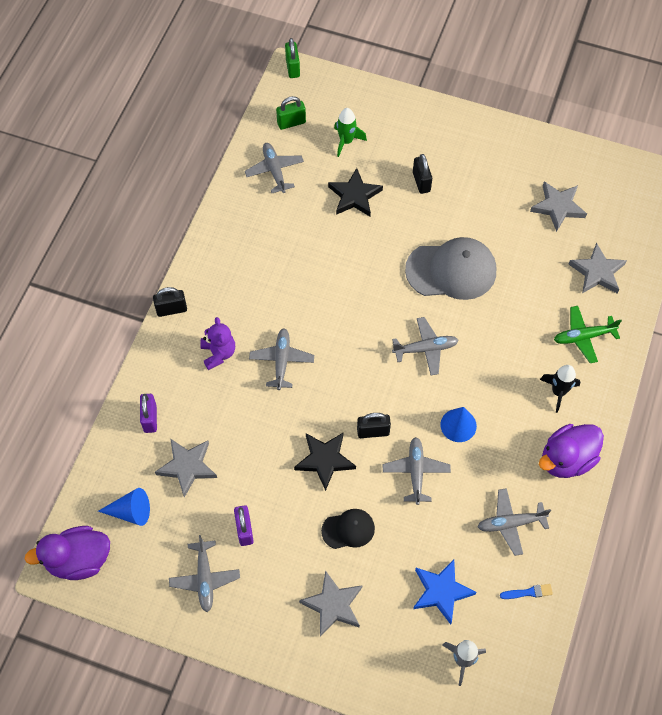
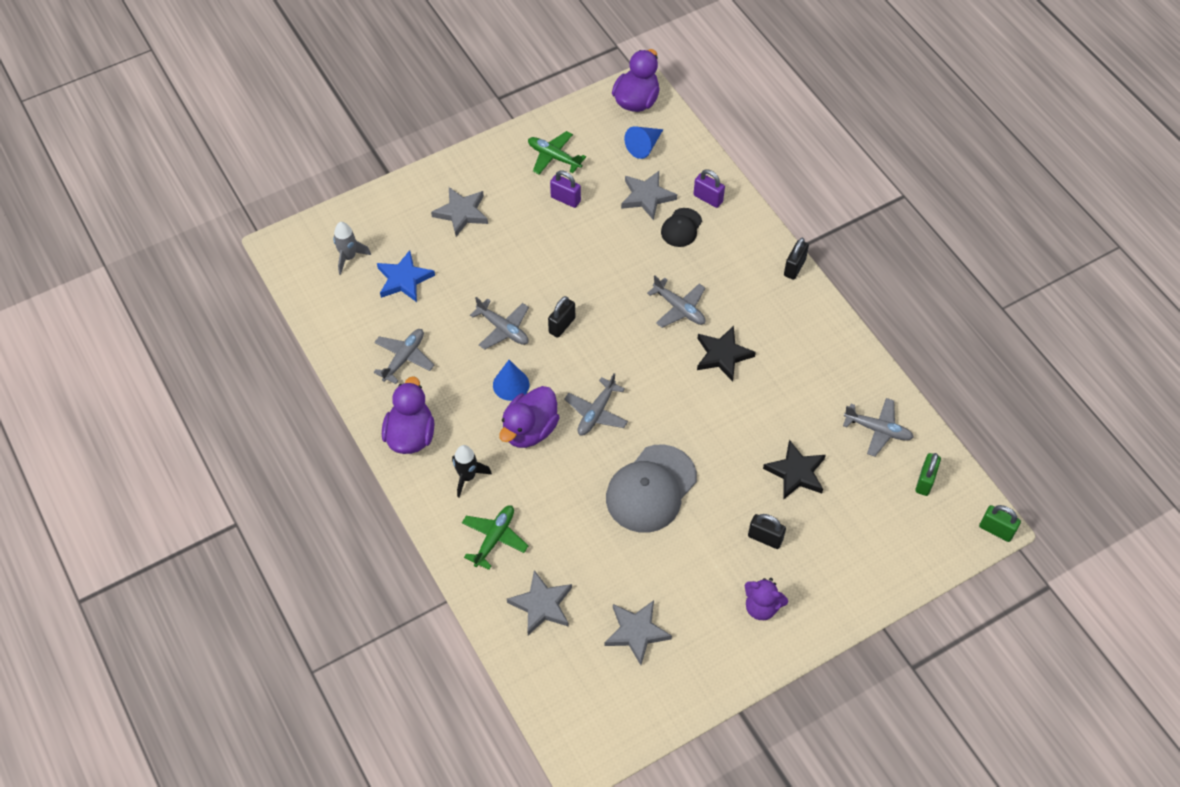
camera: 130 degrees right, 5 degrees down
grey plane [169,535,240,612] -> green plane [528,131,586,174]
purple teddy bear [200,317,235,370] -> purple teddy bear moved to [745,578,788,620]
black star [294,433,356,491] -> black star moved to [697,326,756,381]
black cap [321,509,375,549] -> black cap moved to [661,208,702,247]
green rocket [334,108,367,157] -> none
blue brush [500,584,553,599] -> none
none -> purple duck [499,386,560,448]

